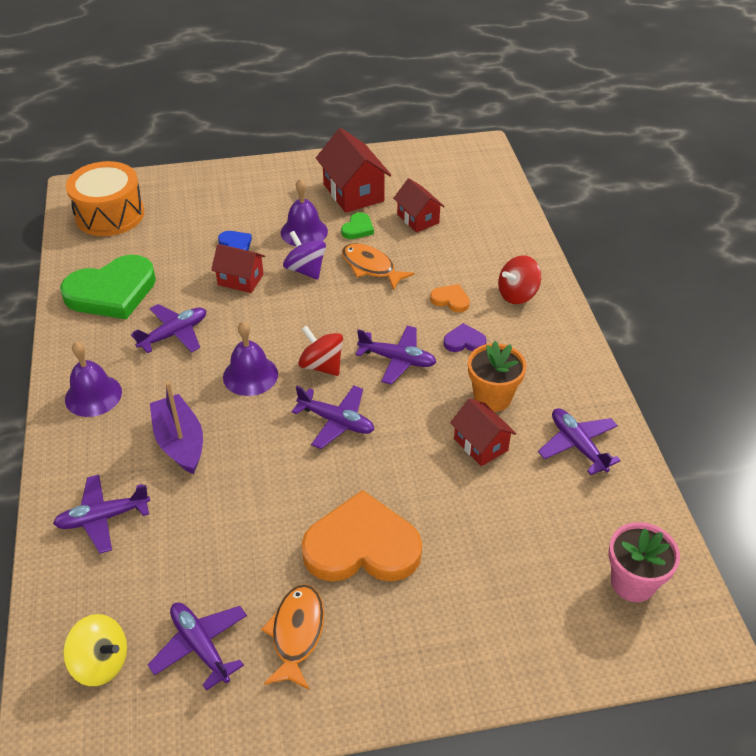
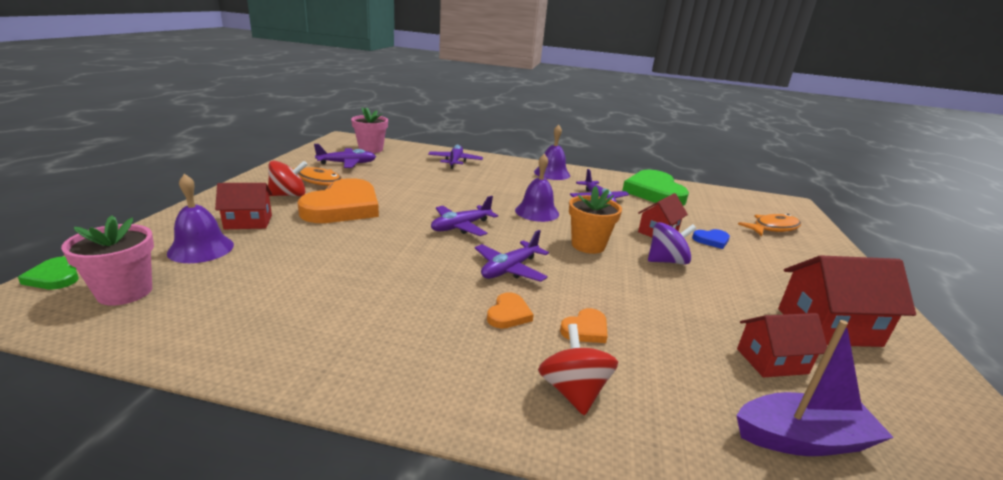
camera: 110 degrees right, 20 degrees down
yellow spinning top [63,614,127,686] -> pink flower pot [351,107,388,153]
orange drum [66,161,144,236] -> none
purple boat [150,382,203,474] -> purple boat moved to [736,320,894,456]
purple bell [281,178,328,246] -> purple bell moved to [167,174,234,263]
red spinning top [298,325,343,376] -> red spinning top moved to [268,161,308,196]
green heart [341,212,374,239] -> green heart moved to [18,256,79,290]
orange fish [342,243,414,290] -> orange fish moved to [738,214,801,236]
purple heart [444,323,486,352] -> orange heart [487,292,534,329]
red house [450,398,516,466] -> red house moved to [215,183,272,229]
orange flower pot [468,341,527,412] -> orange flower pot moved to [569,186,622,254]
purple plane [538,408,621,475] -> none

